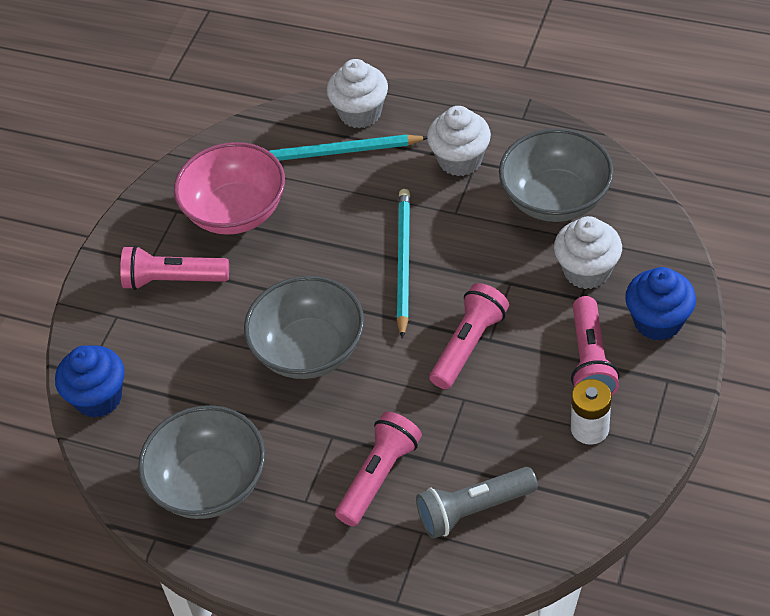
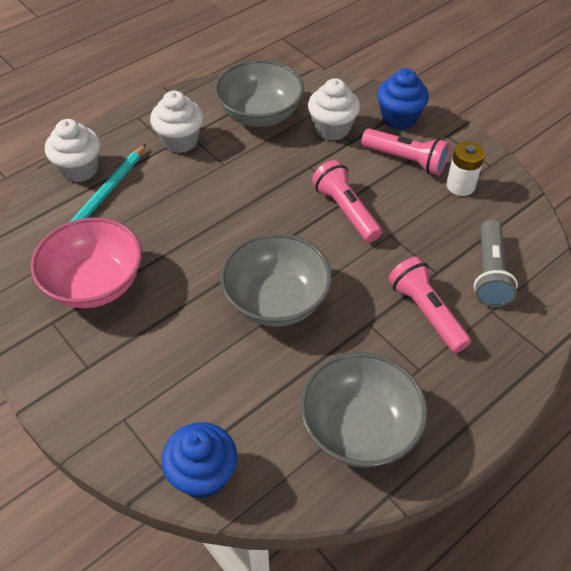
camera: 65 degrees left, 0 degrees up
pink flashlight [120,245,229,290] -> none
turquoise pencil [397,189,410,339] -> none

